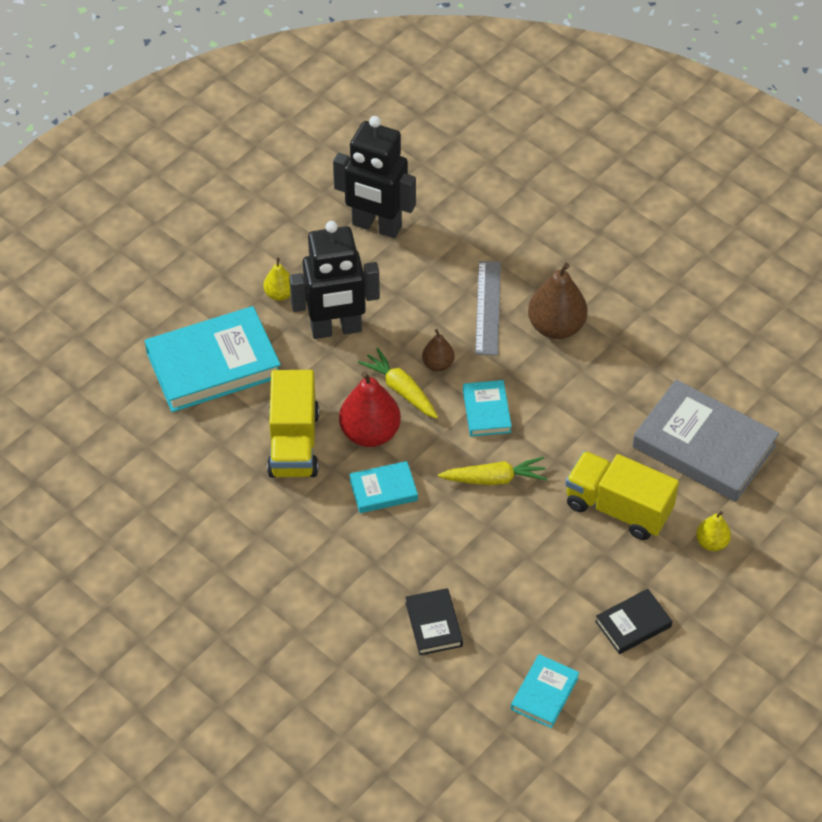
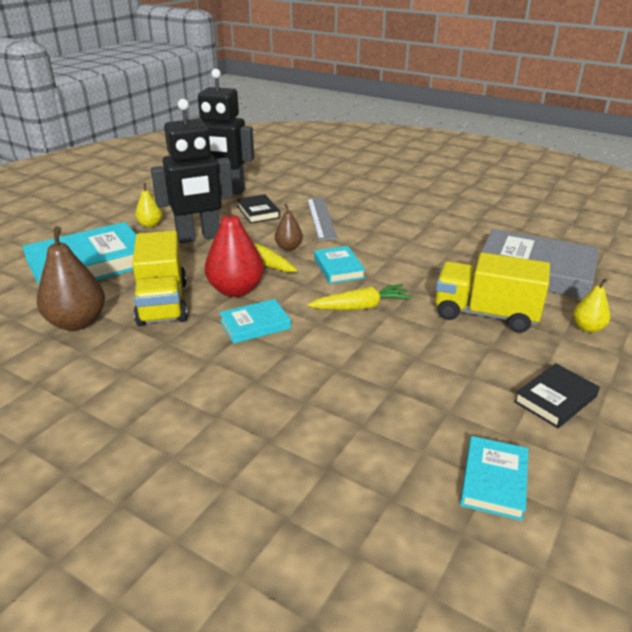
camera: 10 degrees left, 20 degrees down
black book [405,588,463,655] -> black book moved to [236,194,280,224]
brown pear [528,263,588,339] -> brown pear moved to [37,226,105,331]

